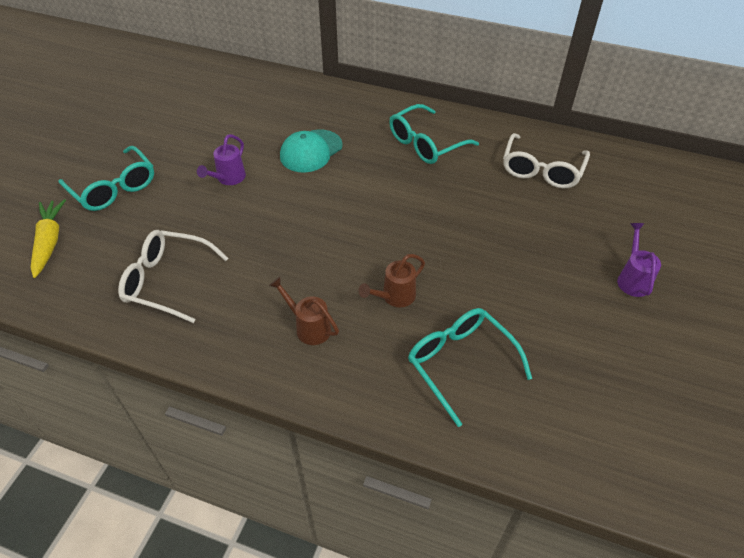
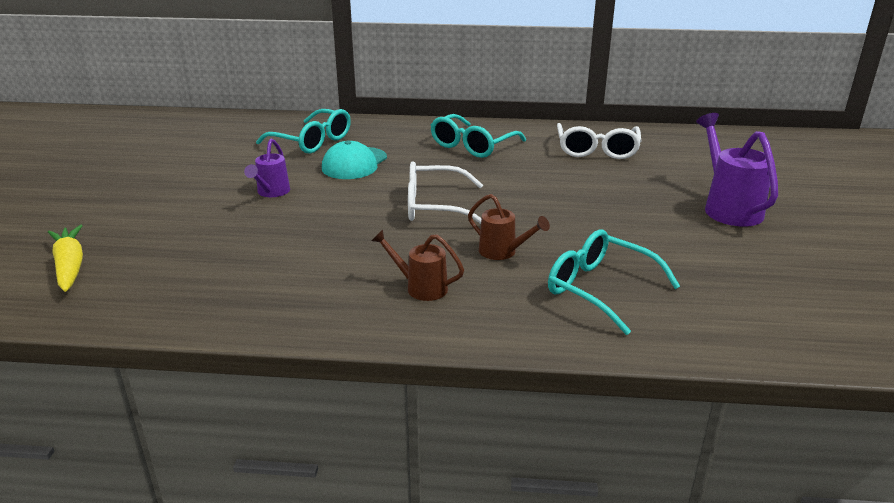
camera: 15 degrees left, 20 degrees down
turquoise glasses [59,146,154,211] -> turquoise glasses moved to [256,109,351,154]
white glasses [118,230,228,323] -> white glasses moved to [408,162,483,224]
brown watering can [358,254,425,307] -> brown watering can turned 90 degrees counterclockwise [468,194,550,260]
purple watering can [617,223,661,297] -> purple watering can [696,113,778,227], size x1.67

